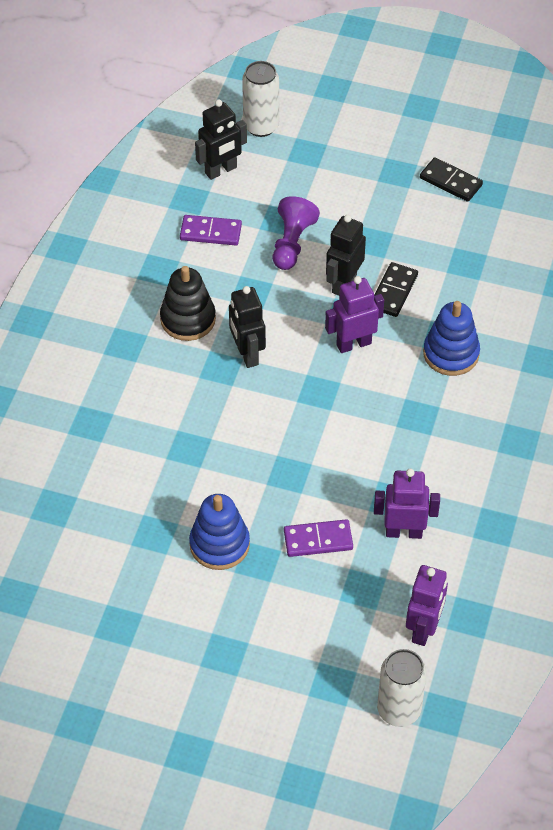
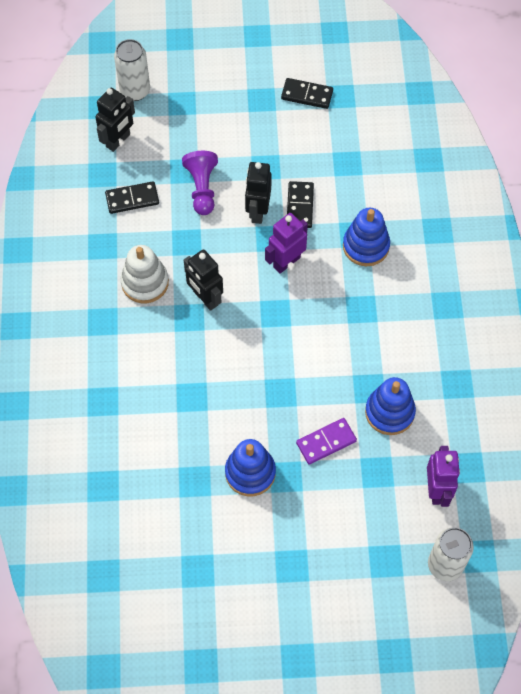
camera: 20 degrees left, 10 degrees up
black stacking toy [160,266,216,341] -> white stacking toy [121,245,169,303]
purple domino [180,215,242,245] -> black domino [105,181,159,214]
purple robot [374,468,440,539] -> blue stacking toy [365,377,416,435]

